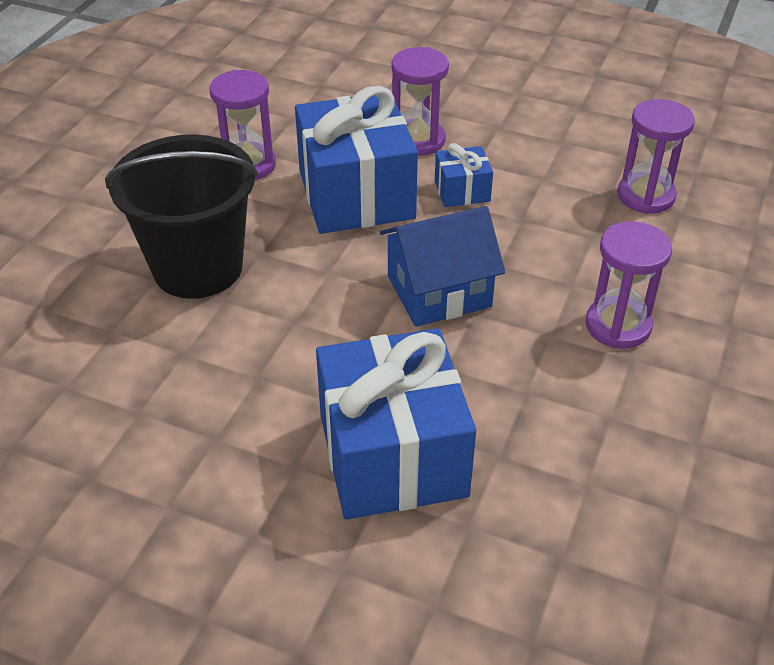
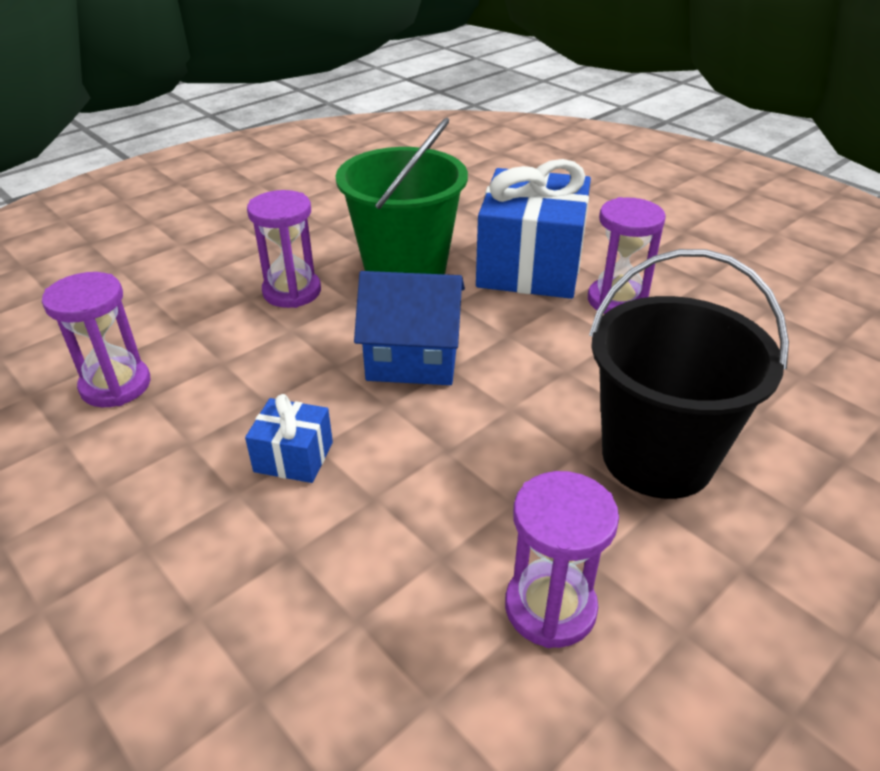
camera: 155 degrees left, 5 degrees down
blue gift [295,86,418,234] -> none
purple hourglass [392,47,449,156] -> purple hourglass moved to [588,197,666,314]
none -> green bucket [336,118,468,274]

